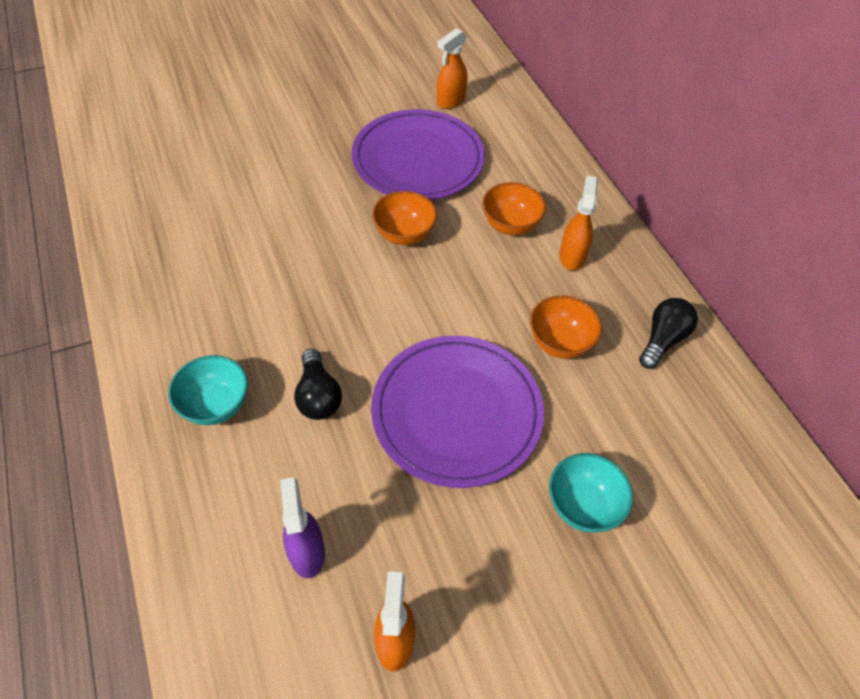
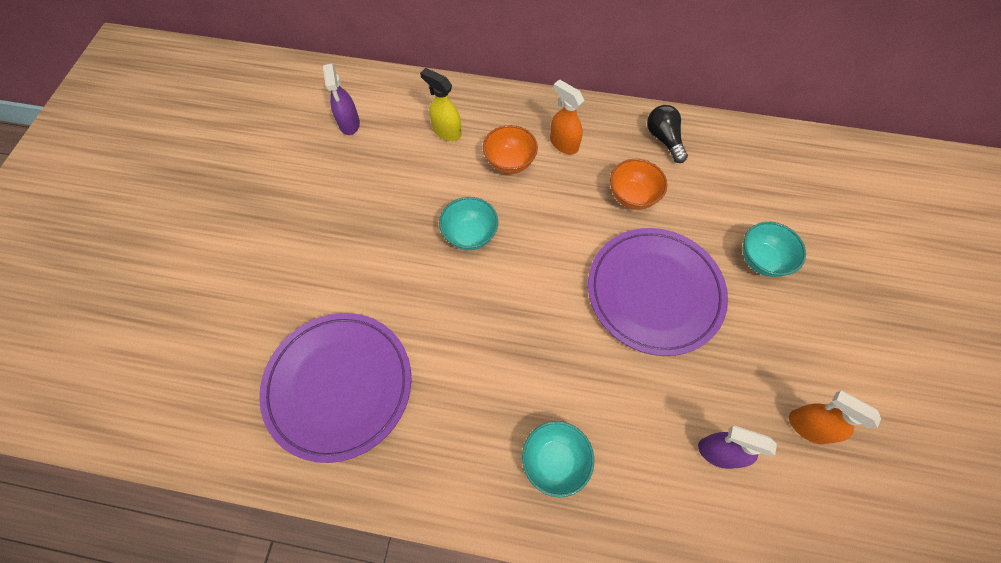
camera: 55 degrees left, 10 degrees up
black light bulb [294,349,342,420] -> none
purple plate [352,109,485,200] -> purple plate moved to [259,313,412,463]
orange bowl [372,191,437,245] -> turquoise bowl [439,197,498,250]
orange spray bottle [437,28,467,109] -> purple spray bottle [323,64,360,135]
none -> yellow spray bottle [420,68,462,141]

